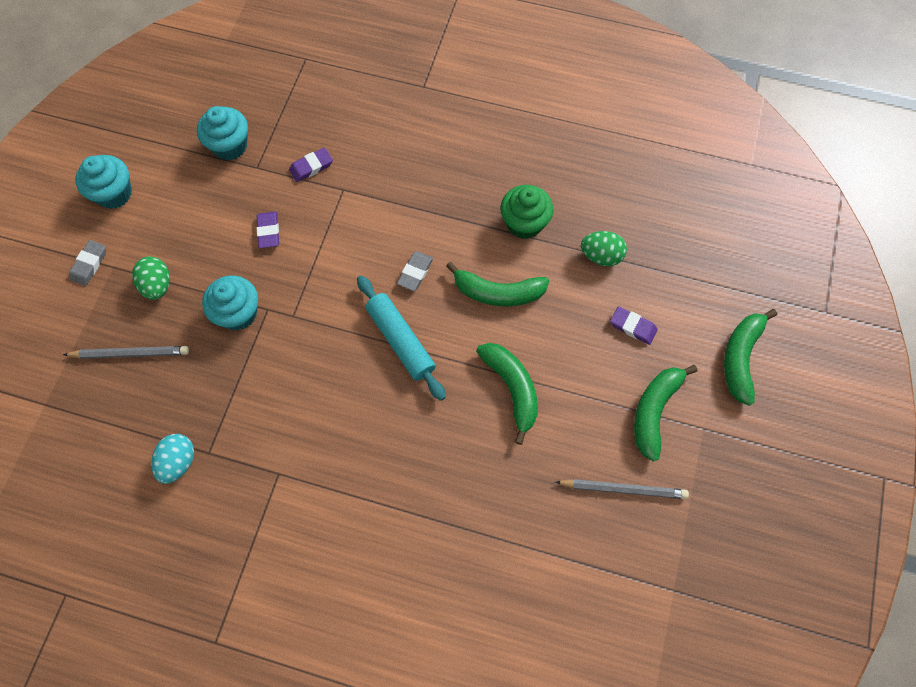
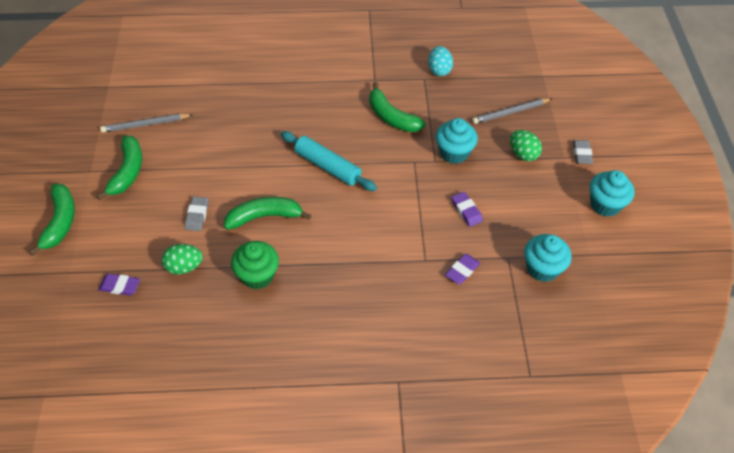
camera: 160 degrees right, 15 degrees down
grey eraser [397,251,433,291] -> grey eraser moved to [185,196,208,231]
green banana [476,343,538,445] -> green banana moved to [369,82,426,132]
purple eraser [610,306,658,345] -> purple eraser moved to [98,274,140,296]

